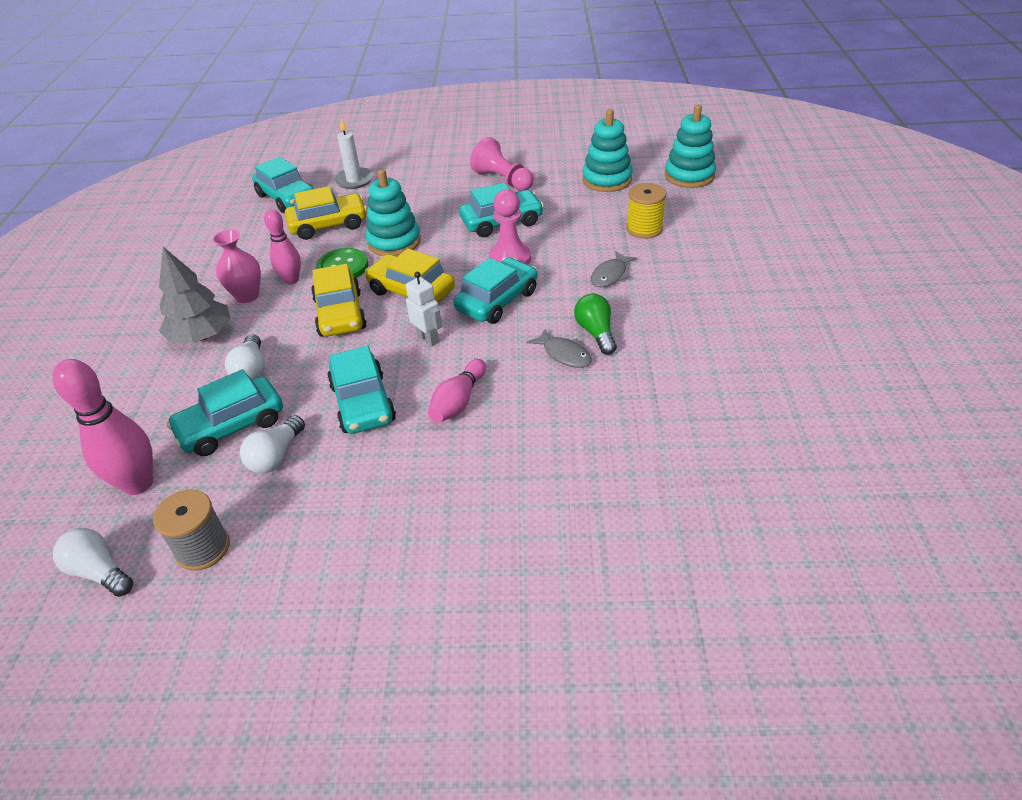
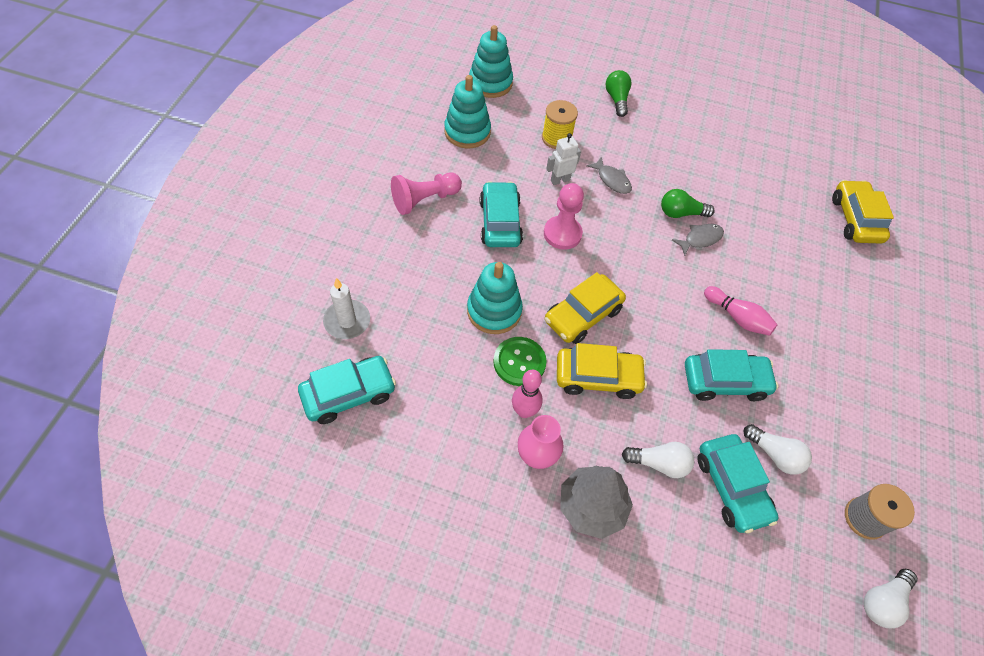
camera: 80 degrees left, 15 degrees up
pink bowling pin [53,359,153,495] -> none
yellow car [285,186,367,240] -> yellow car moved to [832,180,894,243]
white robot [406,272,442,346] -> white robot moved to [546,133,581,185]
turquoise car [453,258,537,324] -> none
none -> green light bulb [606,70,632,117]

